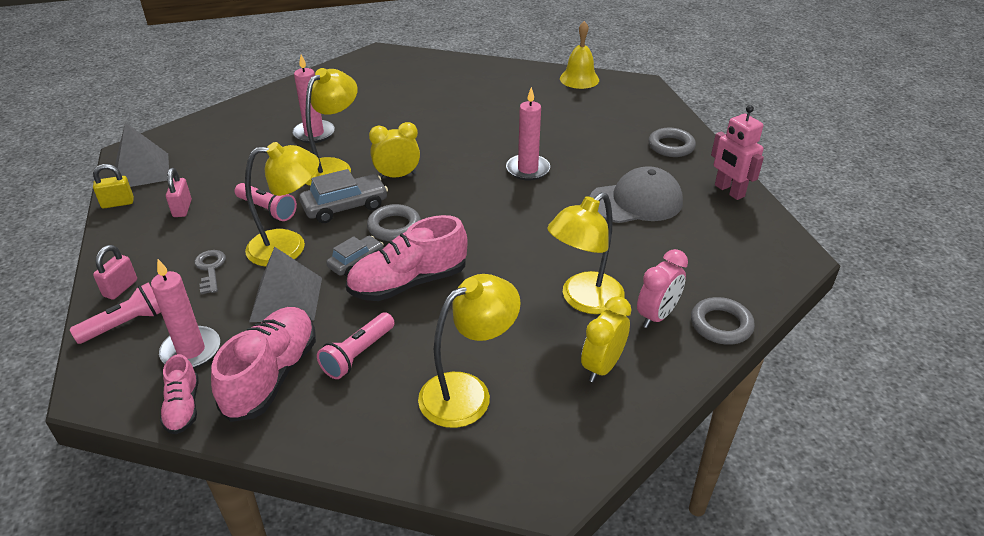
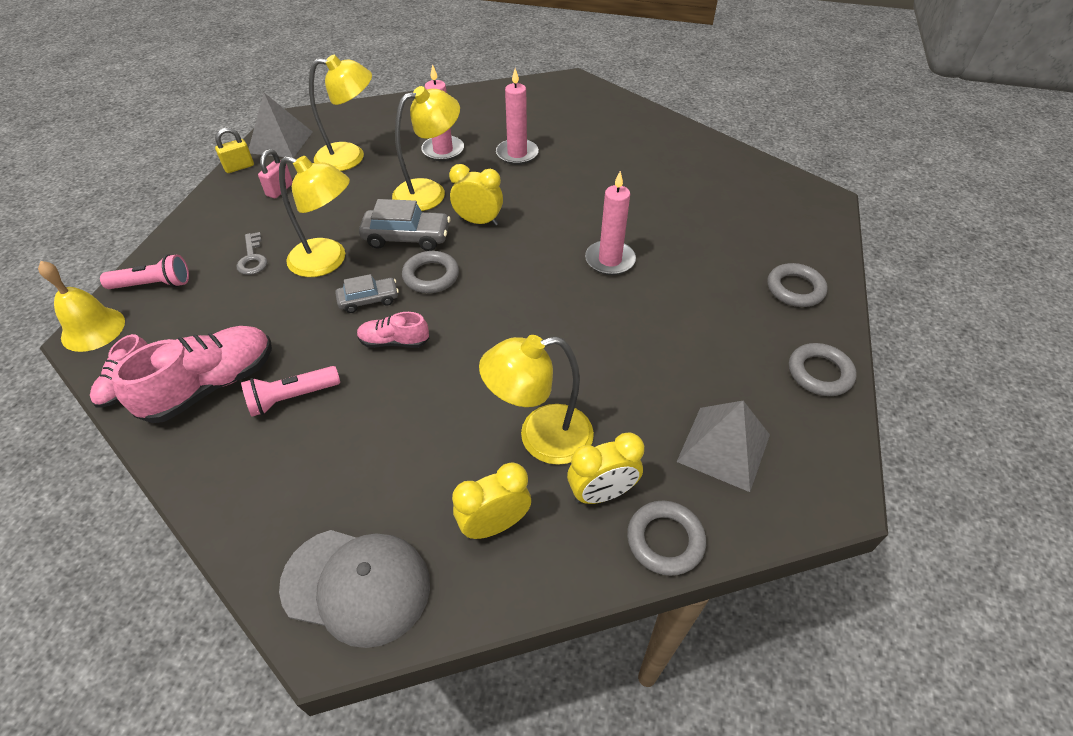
camera: 30 degrees right, 10 degrees up
yellow padlock [93,164,134,208] -> yellow padlock turned 45 degrees counterclockwise [215,127,254,173]
pink padlock [93,245,137,300] -> none
pink candle [151,259,220,369] -> pink candle moved to [496,69,539,165]
grey key [194,250,226,294] -> grey key turned 150 degrees clockwise [236,232,268,275]
pink flashlight [235,183,297,221] -> none
grey pyramid [249,247,322,322] -> grey pyramid moved to [677,401,770,492]
pink shoe [346,215,468,301] -> pink shoe [357,312,429,348], size x0.54
yellow lamp [418,274,521,428] -> yellow lamp moved to [309,55,372,171]
yellow bell [560,21,599,89] -> yellow bell moved to [38,261,125,352]
grey cap [589,166,683,223] -> grey cap moved to [279,530,430,648]
pink clock [637,249,688,328] -> yellow clock [567,432,644,504]
pink robot [711,105,764,200] -> grey ring [789,343,857,396]

